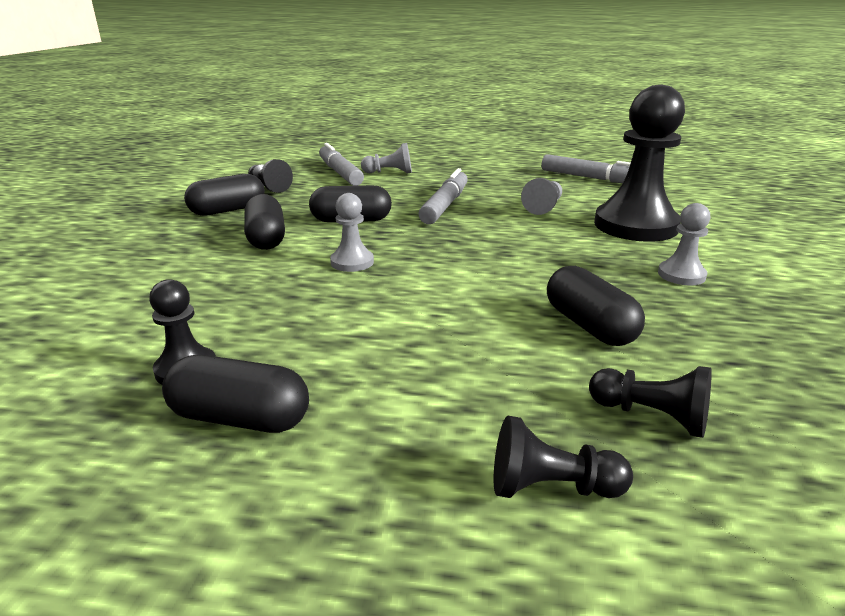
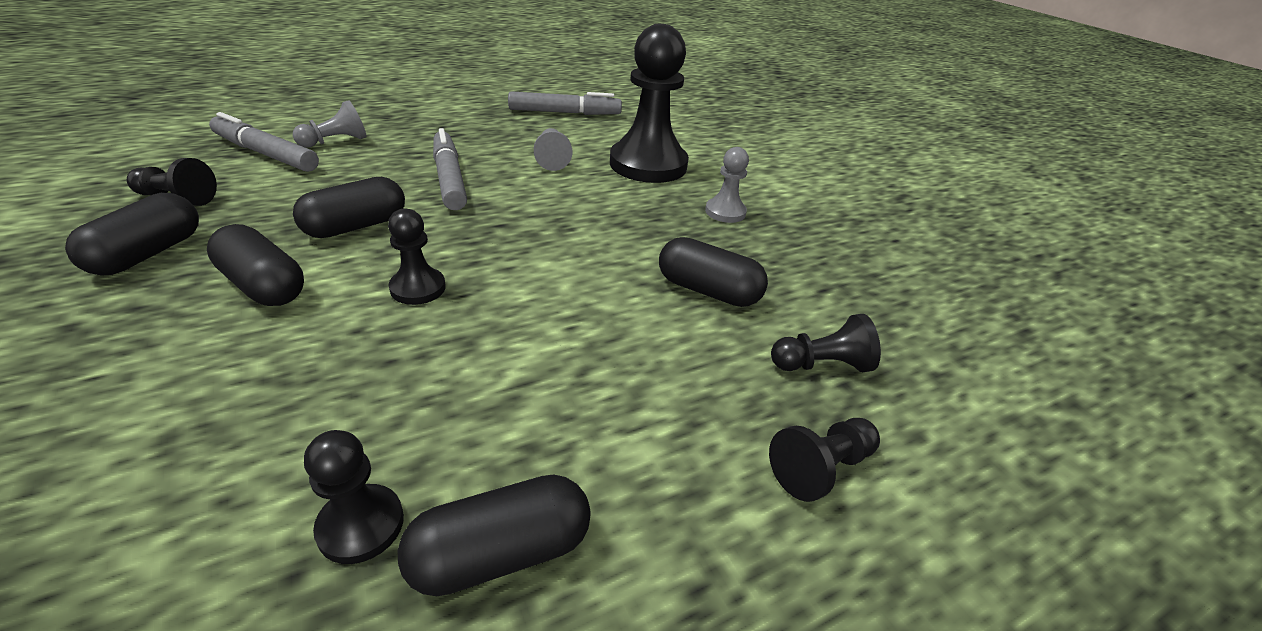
camera: 40 degrees left, 10 degrees up
grey pawn [330,193,374,272] -> black pawn [388,208,446,305]

